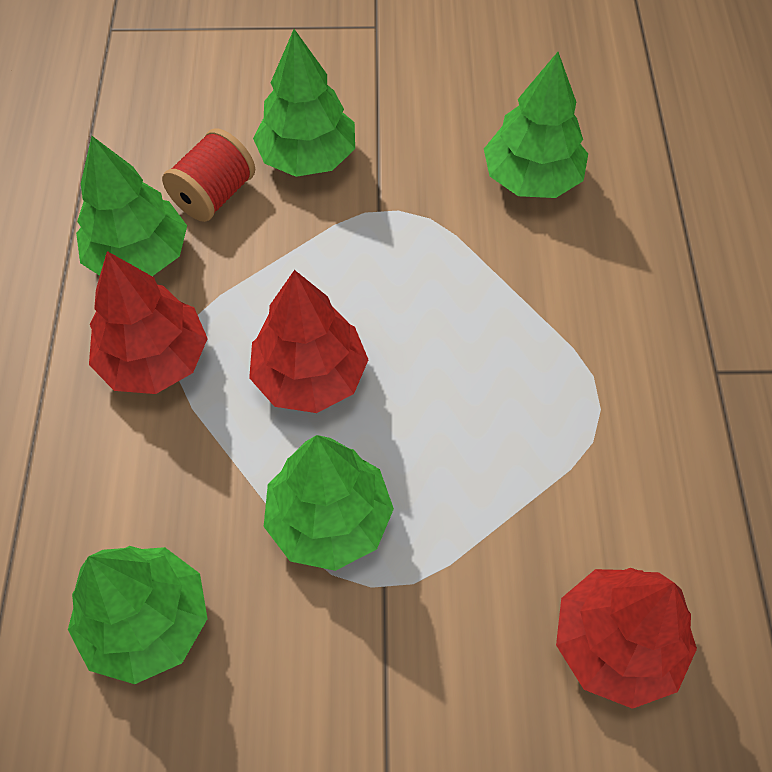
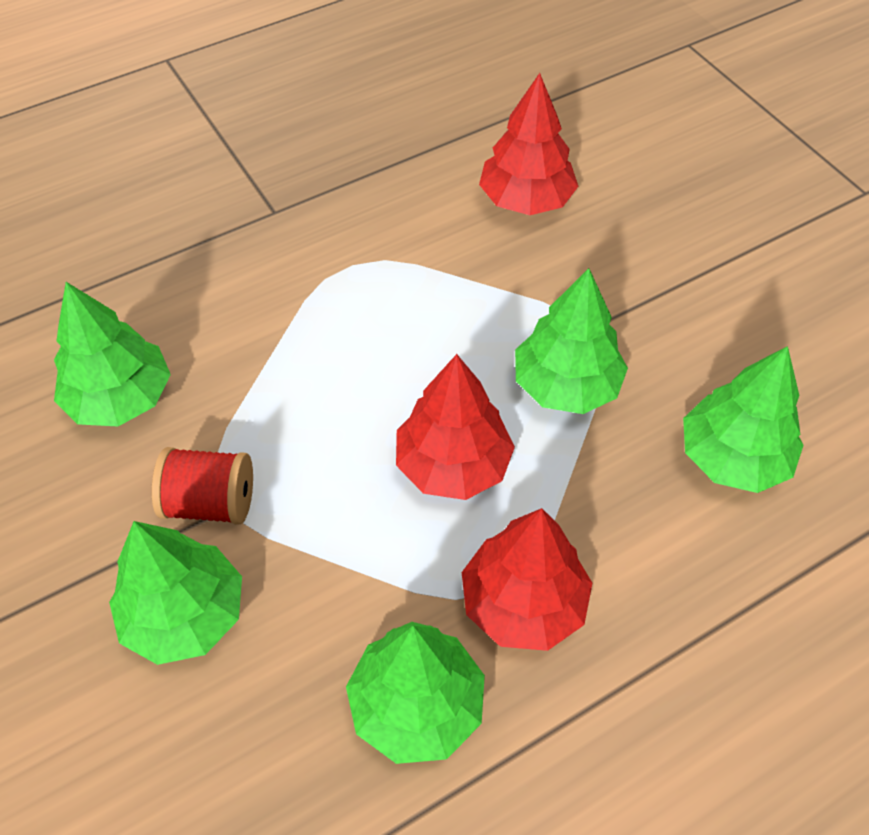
camera: 120 degrees left, 5 degrees down
red spool [162,128,255,222] -> red spool moved to [152,447,253,525]

